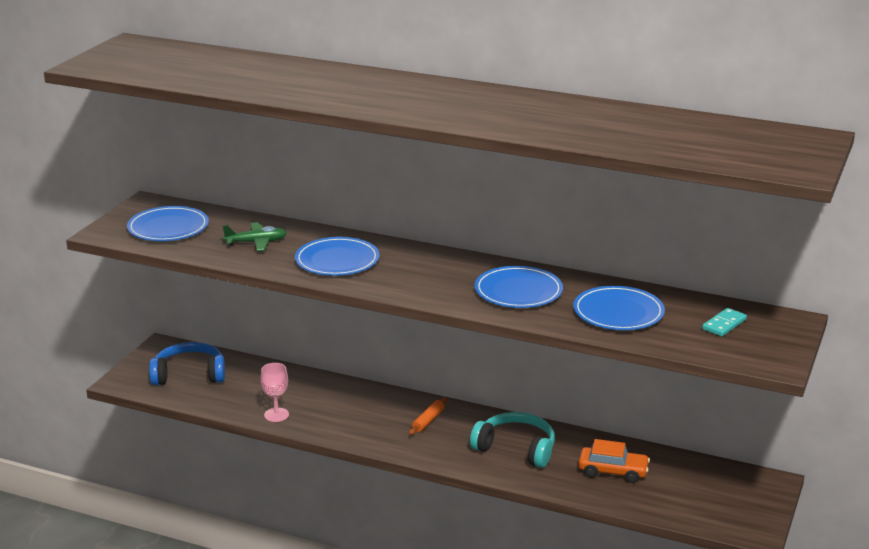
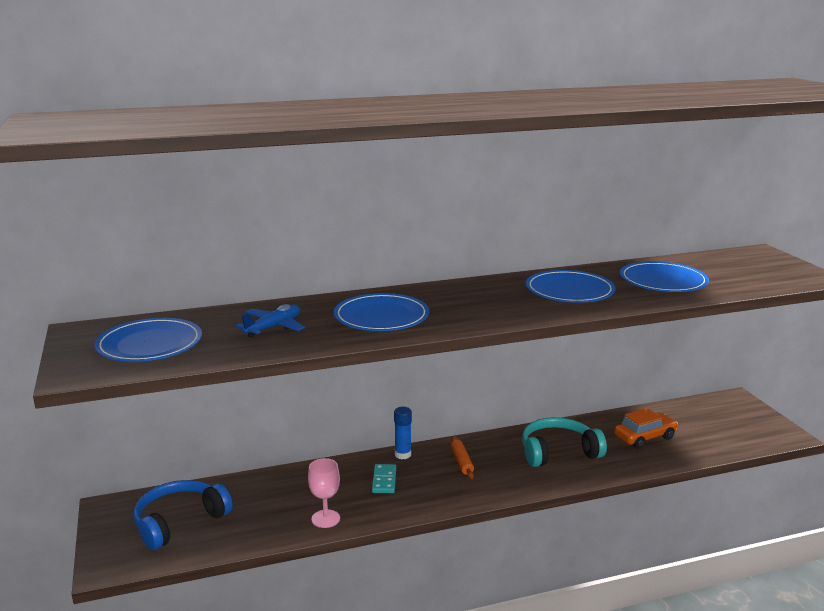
camera: 40 degrees left, 5 degrees down
green plane [223,222,287,251] -> blue plane [236,304,305,338]
turquoise domino [702,308,747,336] -> turquoise domino moved to [372,464,396,493]
none -> blue glue stick [394,407,412,459]

